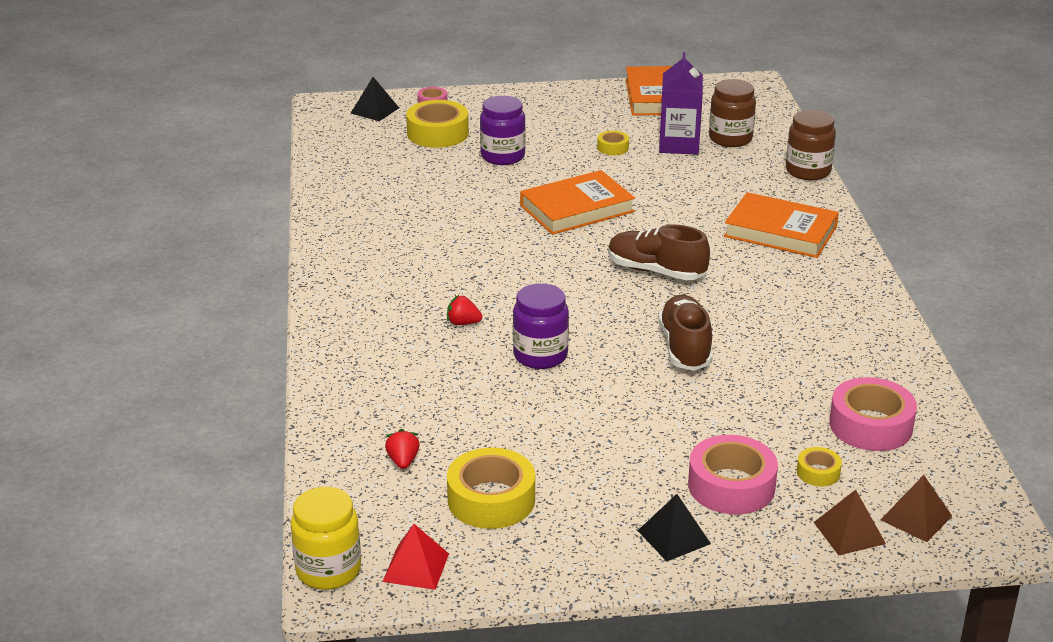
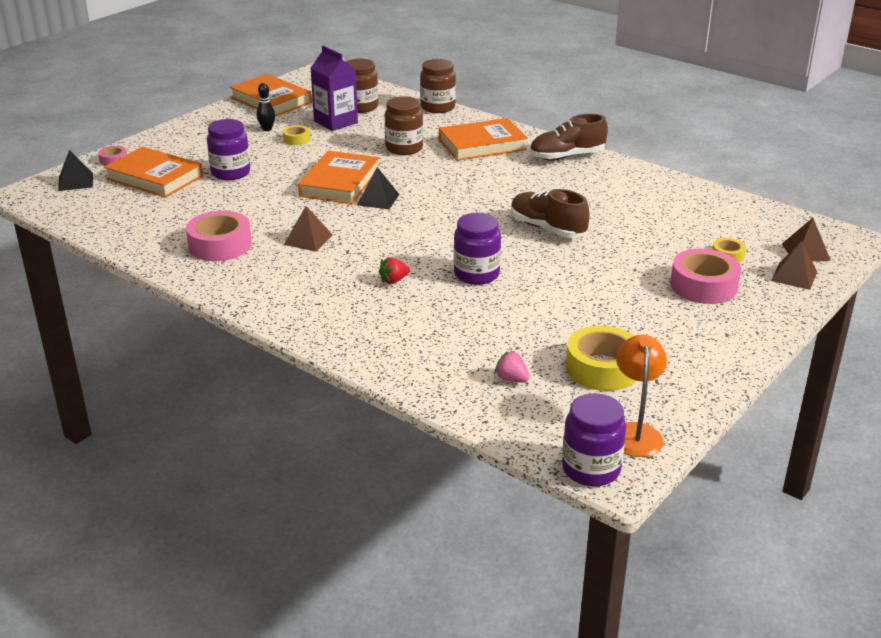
camera: 45 degrees left, 0 degrees up
yellow jar [291,487,361,590] -> purple jar [562,393,626,486]
red pyramid [382,524,449,590] -> orange lamp [616,335,667,457]
red strawberry [385,429,420,469] -> pink strawberry [494,351,529,382]
yellow tape [406,100,469,148] -> orange book [104,147,203,198]
brown shoe [608,224,710,280] -> brown shoe moved to [530,114,608,160]
black pyramid [638,494,711,561] -> black pyramid moved to [357,167,400,209]
pink tape [829,377,917,451] -> pink tape moved to [186,211,252,261]
none -> black bowling pin [257,83,275,131]
none -> brown pyramid [284,206,333,252]
none -> brown jar [385,96,423,155]

